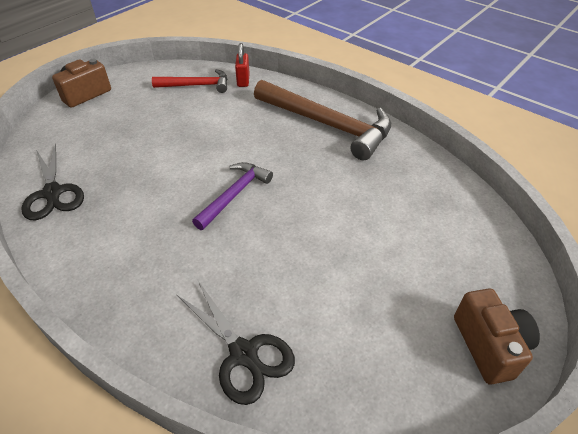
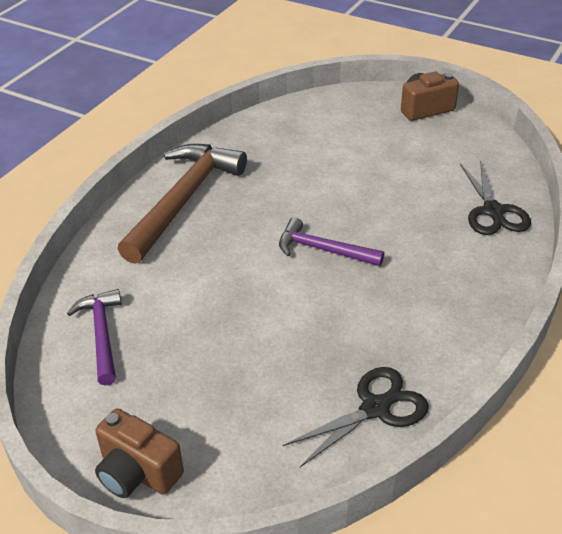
camera: 100 degrees left, 5 degrees down
red hammer [152,69,227,93] -> purple hammer [67,289,122,386]
black scissors [177,281,295,405] -> black scissors turned 135 degrees clockwise [460,160,531,235]
red padlock [235,43,250,87] -> none

